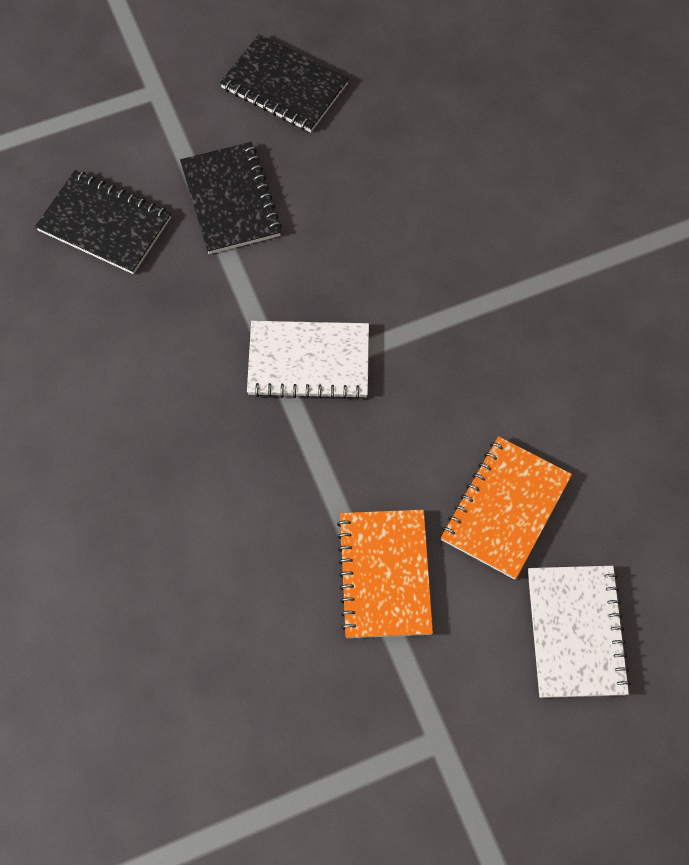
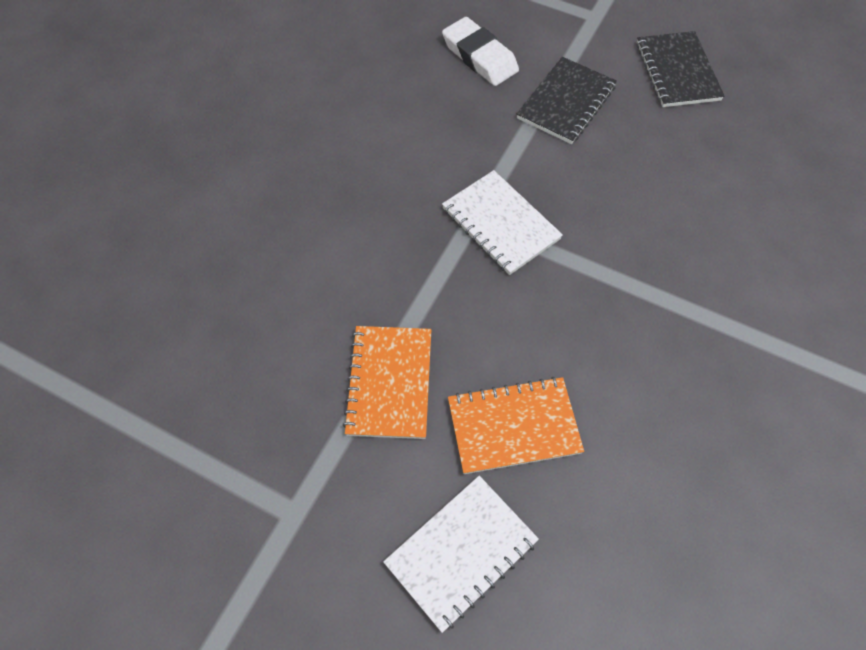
camera: 50 degrees right, 5 degrees down
black notebook [35,170,171,274] -> white eraser [442,17,519,86]
orange notebook [337,510,433,638] -> orange notebook turned 45 degrees counterclockwise [343,326,431,439]

